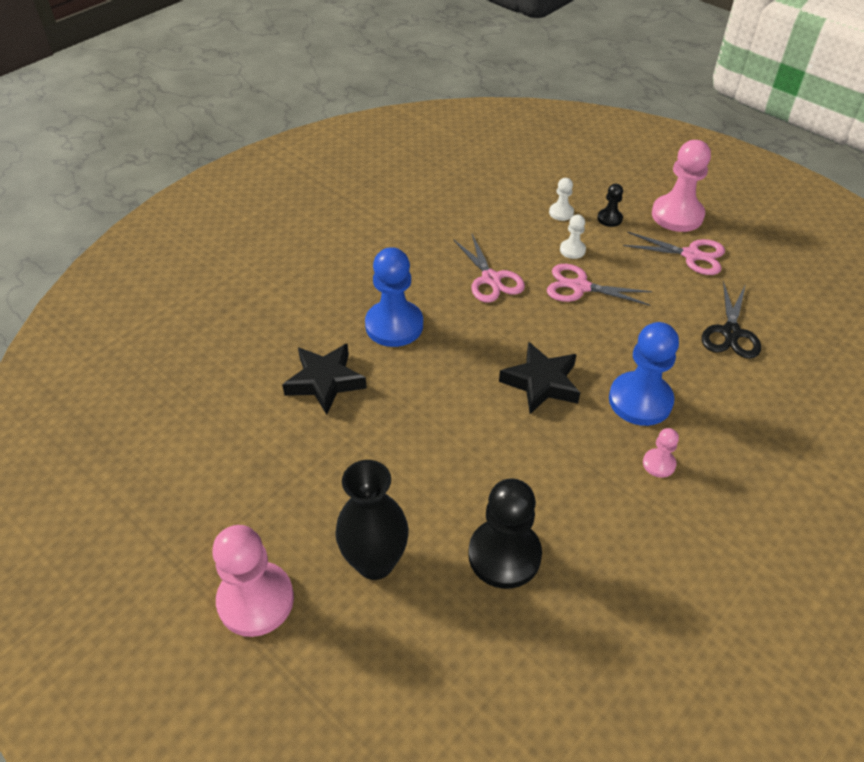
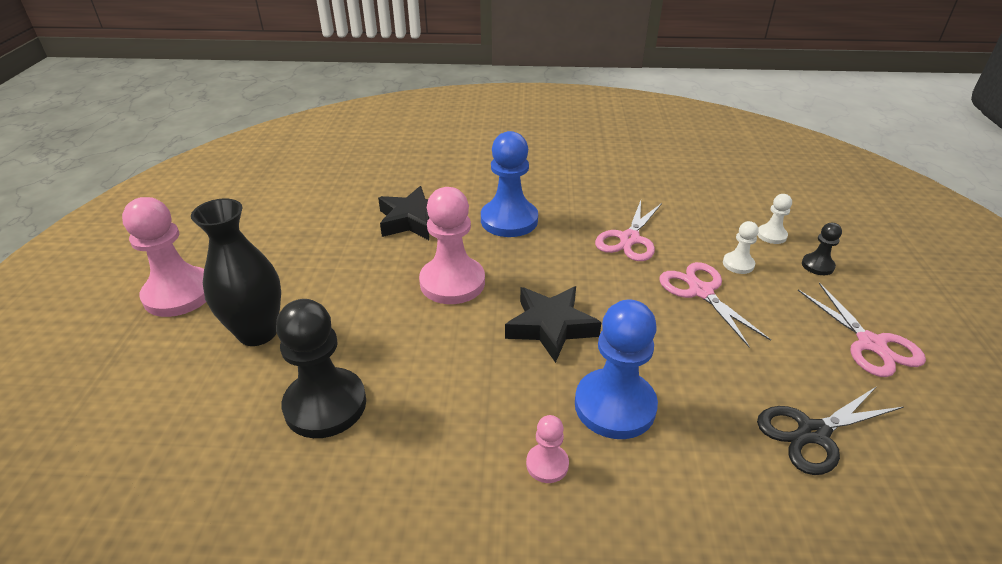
camera: 50 degrees right, 10 degrees down
pink pawn [652,140,711,232] -> pink pawn moved to [419,187,485,304]

